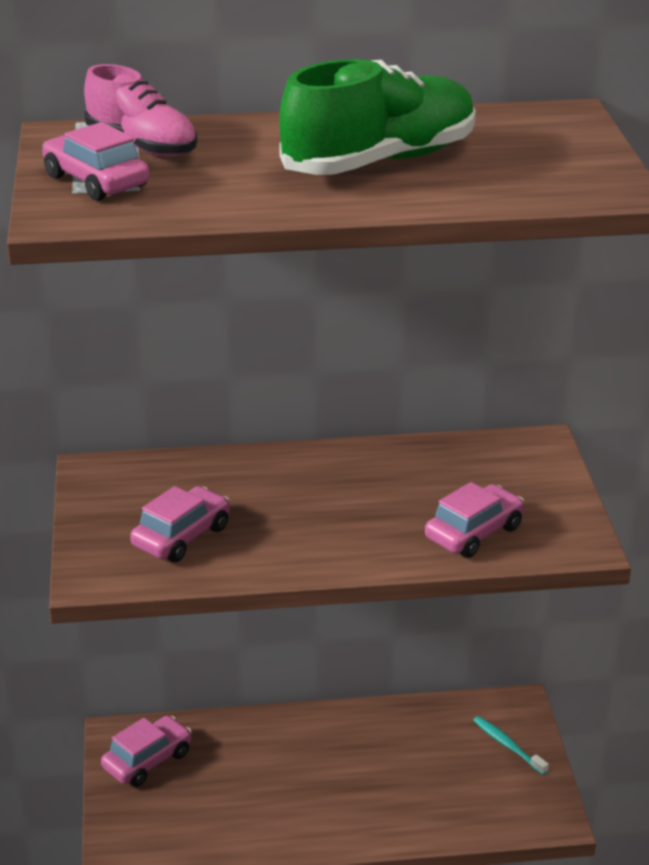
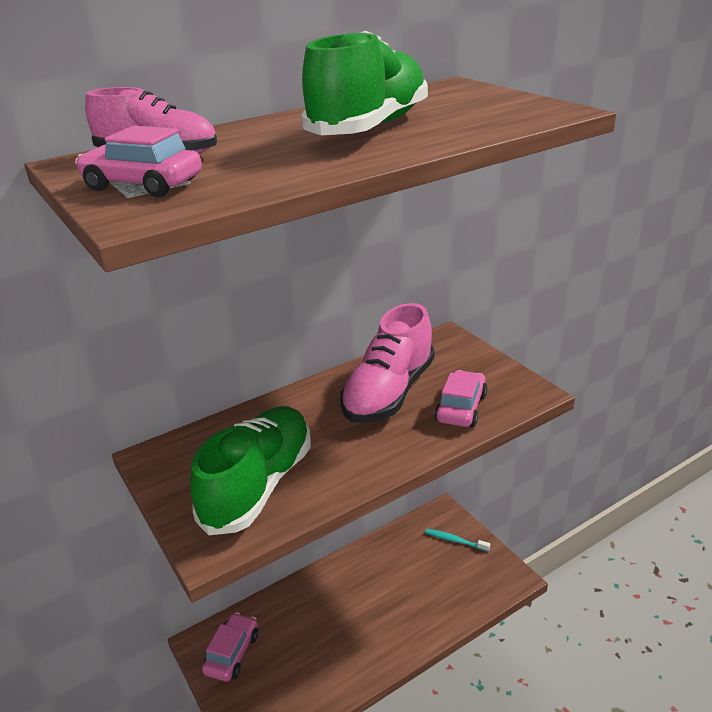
camera: 25 degrees left, 0 degrees up
pink car [130,486,230,562] -> green shoe [190,406,311,535]
none -> pink shoe [340,303,435,423]

